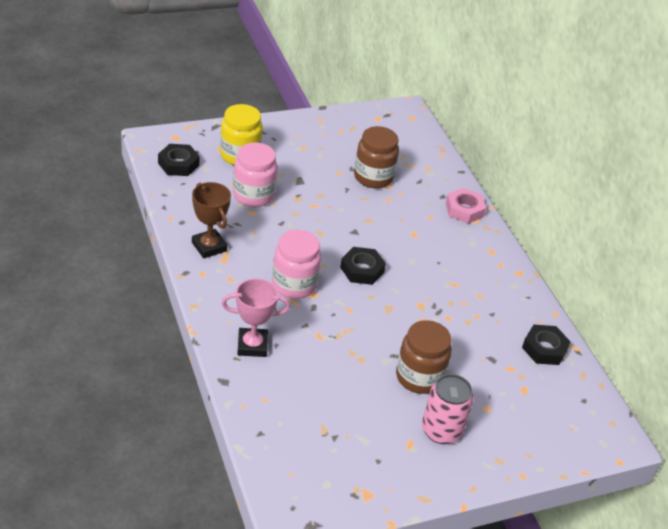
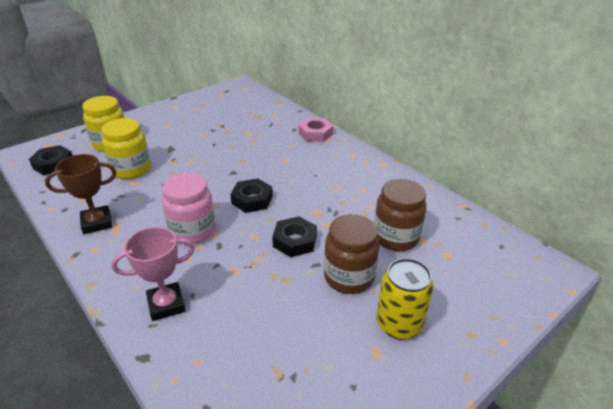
camera: 15 degrees left, 5 degrees down
brown trophy [192,182,231,259] -> brown trophy turned 60 degrees counterclockwise [45,154,116,234]
pink jar [233,143,277,207] -> yellow jar [101,118,151,179]
brown jar [354,126,399,188] -> brown jar moved to [374,179,427,251]
pink can [422,374,474,444] -> yellow can [376,258,434,340]
black nut [522,325,571,365] -> black nut moved to [272,216,317,257]

